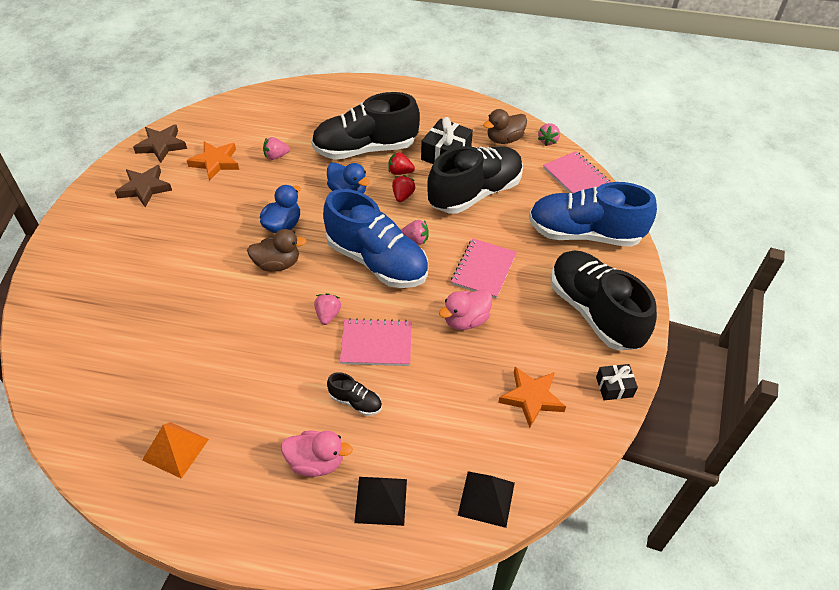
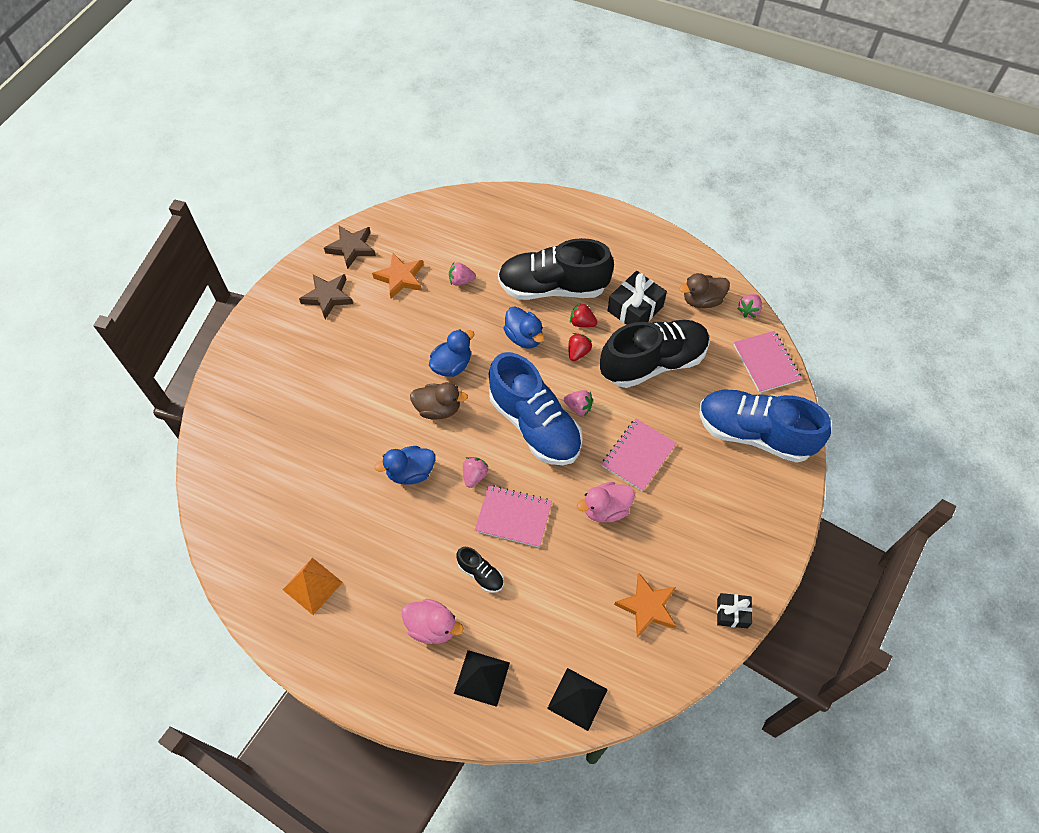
camera: 15 degrees right, 10 degrees up
black shoe [551,250,657,351] -> none
none -> blue duck [374,446,435,485]

